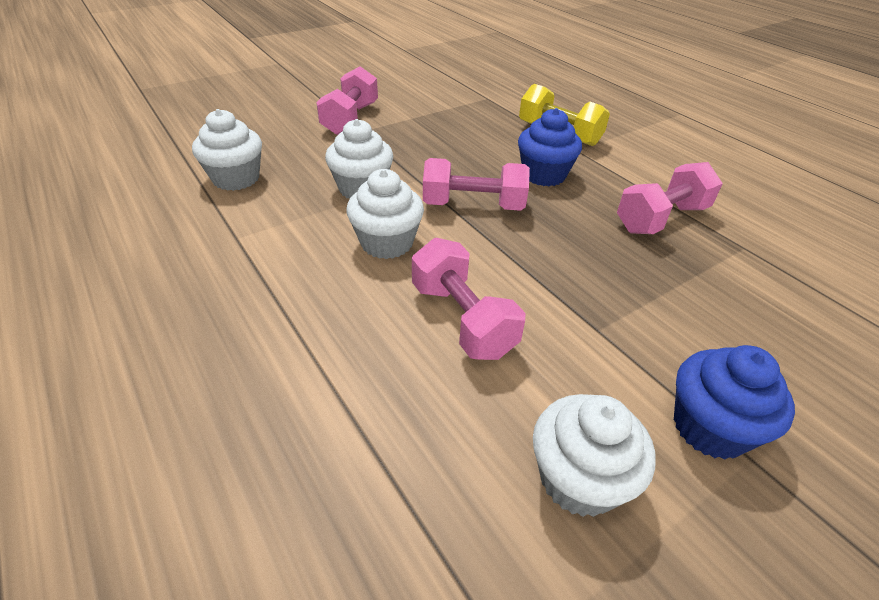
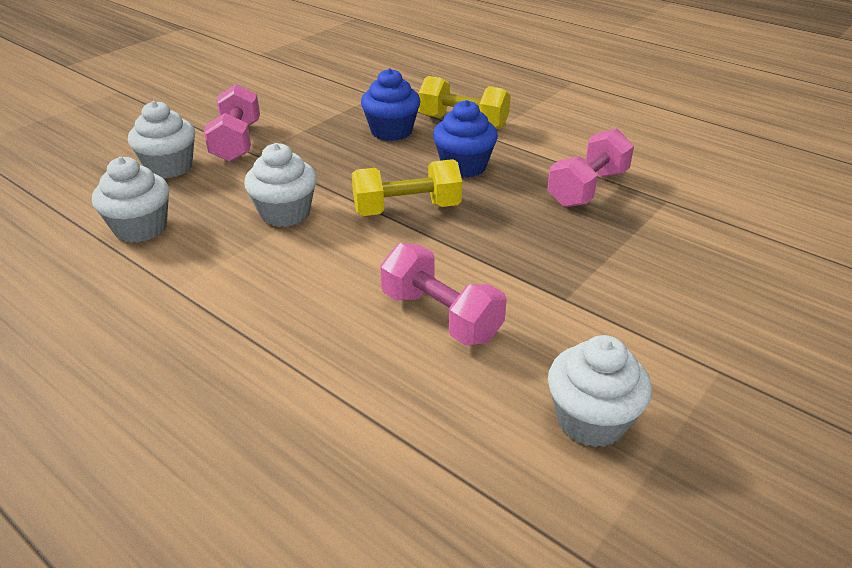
camera: 15 degrees left, 5 degrees down
white cupcake [346,169,424,259] -> white cupcake moved to [128,101,195,179]
pink dumbbell [423,158,530,211] -> yellow dumbbell [352,159,462,216]
blue cupcake [674,345,795,460] -> blue cupcake moved to [361,68,421,141]

